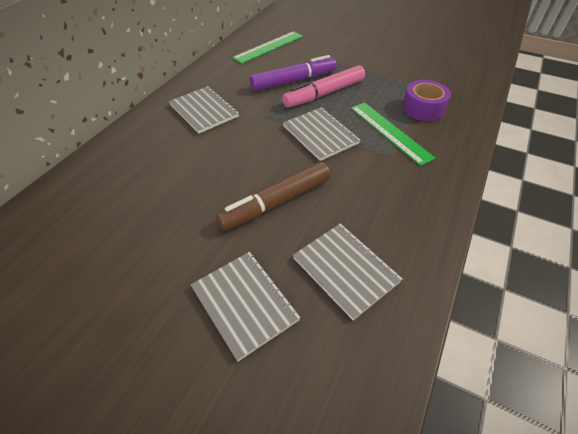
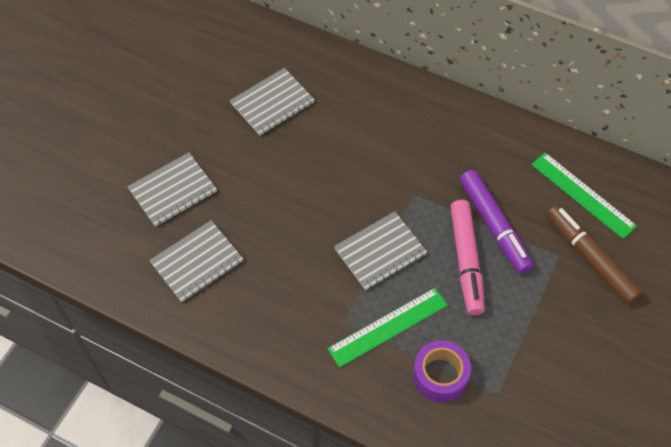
camera: 90 degrees right, 10 degrees up
grey notebook [169,86,239,133] -> grey notebook moved to [230,68,315,135]
brown marker [216,162,331,230] -> brown marker moved to [547,205,643,305]
pink marker [282,65,365,108] -> pink marker turned 150 degrees counterclockwise [450,200,485,315]

